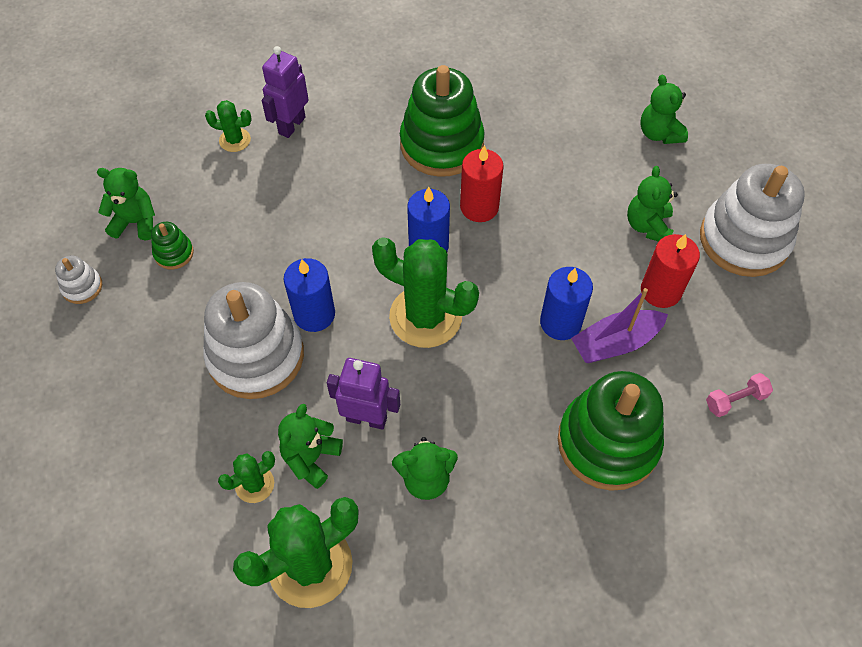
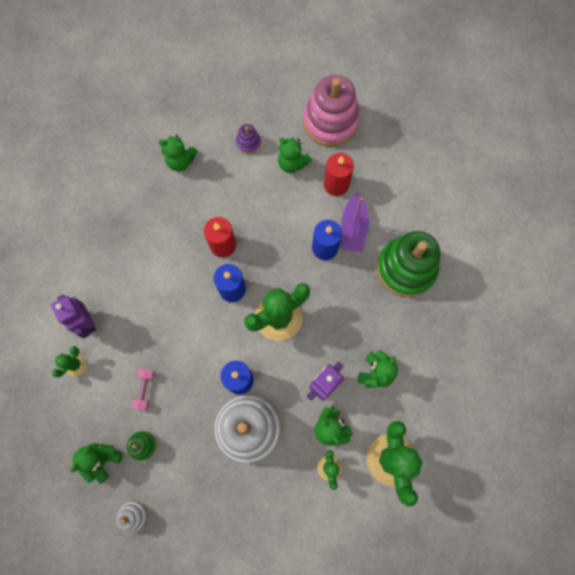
camera: 60 degrees left, 15 degrees up
green stacking toy [400,65,485,177] -> none
green teddy bear [641,75,688,144] -> green teddy bear moved to [159,135,198,171]
white stacking toy [700,164,805,277] -> pink stacking toy [303,75,360,147]
pink dumbbell [706,373,773,417] -> pink dumbbell moved to [131,369,155,410]
none -> purple stacking toy [236,124,261,154]

